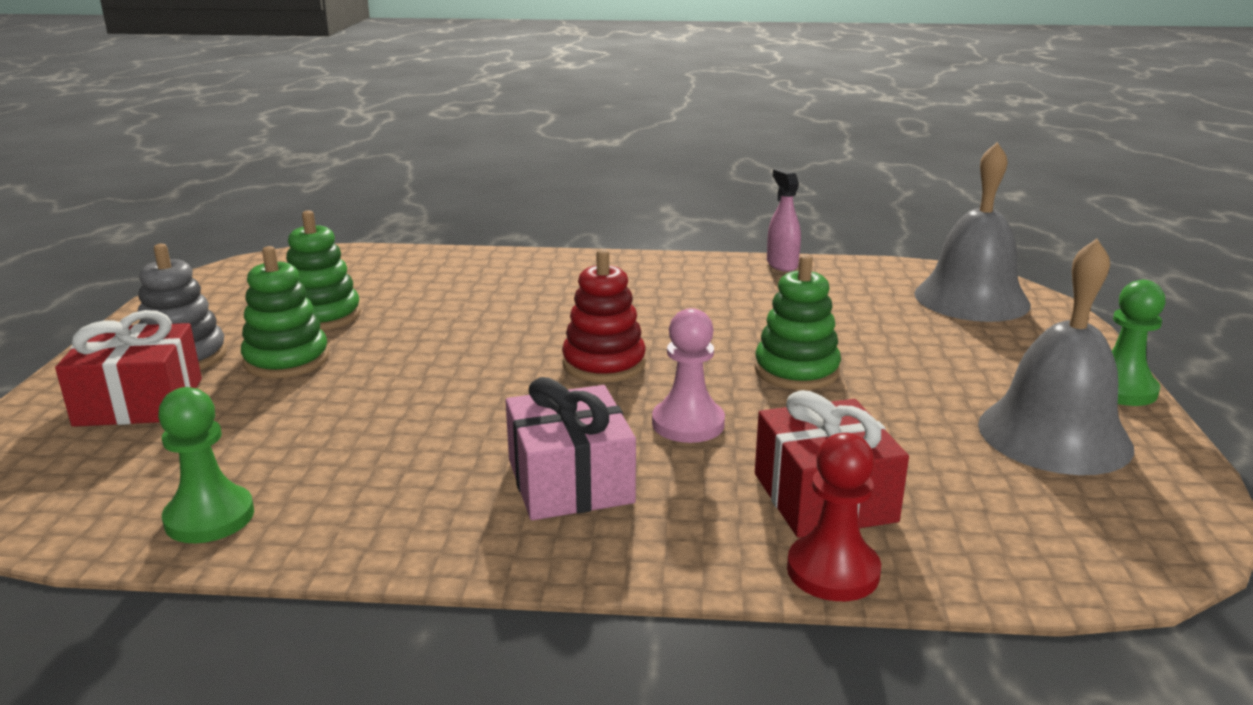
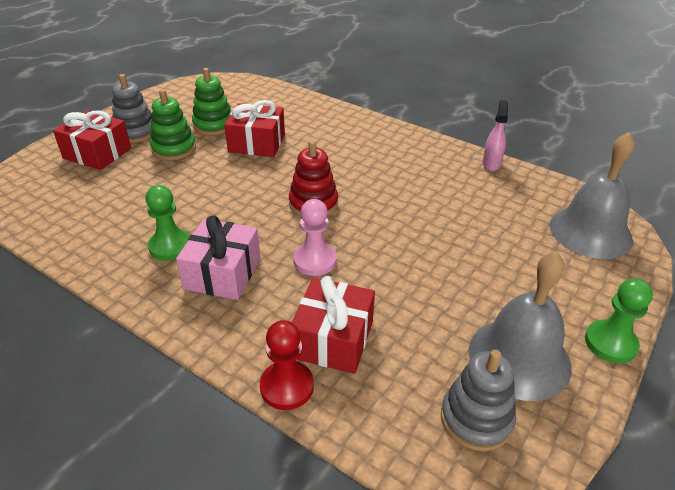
camera: 30 degrees right, 15 degrees up
green pawn [158,387,254,543] -> green pawn moved to [145,185,190,261]
green stacking toy [755,255,841,390] -> none
none -> red gift [224,100,285,157]
none -> grey stacking toy [441,350,516,451]

